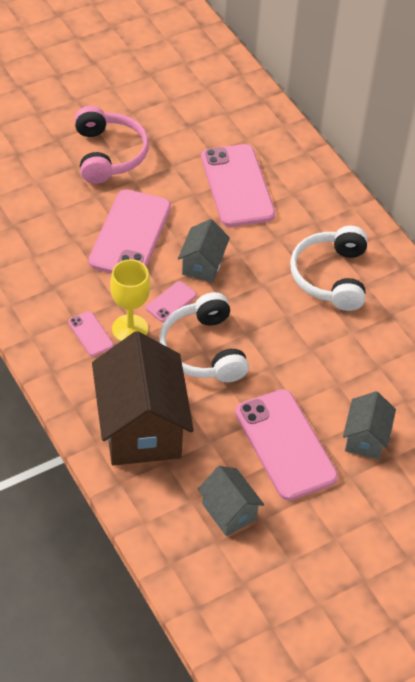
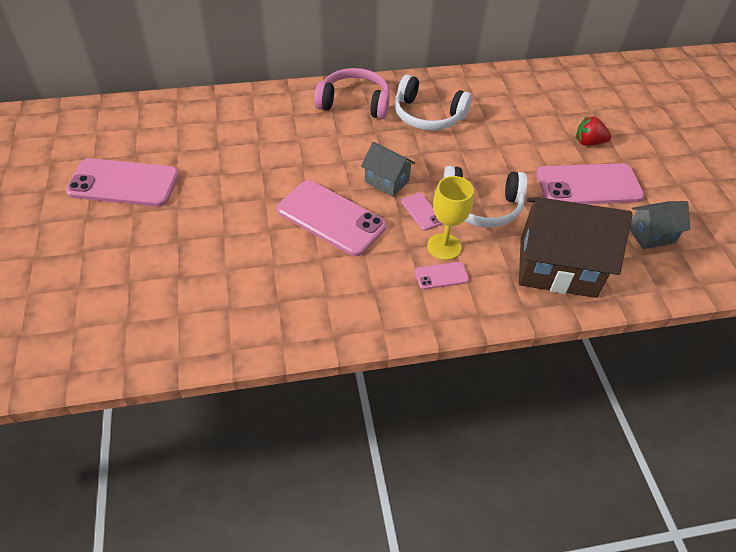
camera: 70 degrees left, 0 degrees up
pink headphones [74,106,149,184] -> pink headphones moved to [314,68,390,119]
pink phone [201,144,275,227] -> pink phone moved to [66,158,179,207]
grey house [343,391,396,459] -> red strawberry [576,116,611,146]

